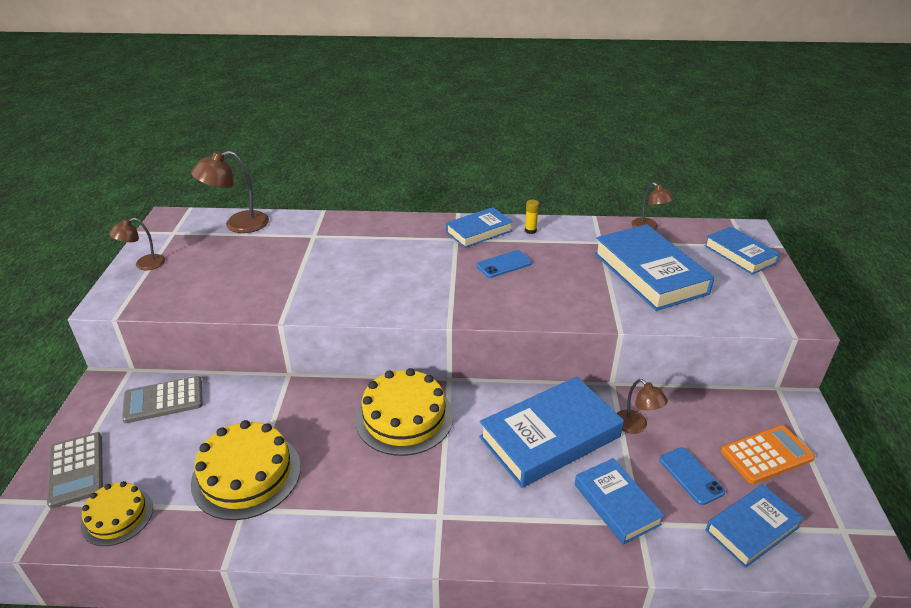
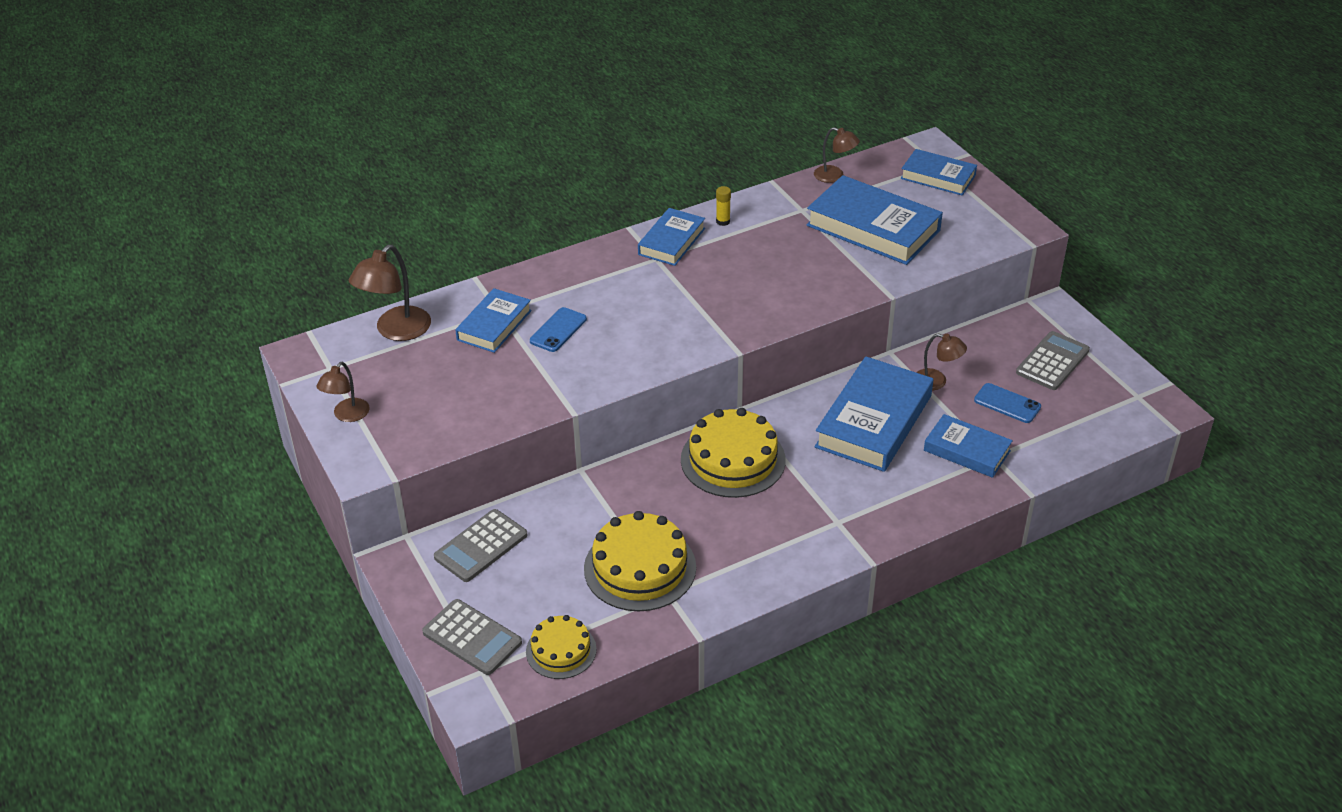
camera: 30 degrees left, 5 degrees up
blue phone [476,250,532,278] -> blue phone moved to [530,307,587,352]
blue book [706,484,804,568] -> blue book moved to [455,288,532,353]
orange calculator [721,425,815,484] -> grey calculator [1016,331,1090,390]

